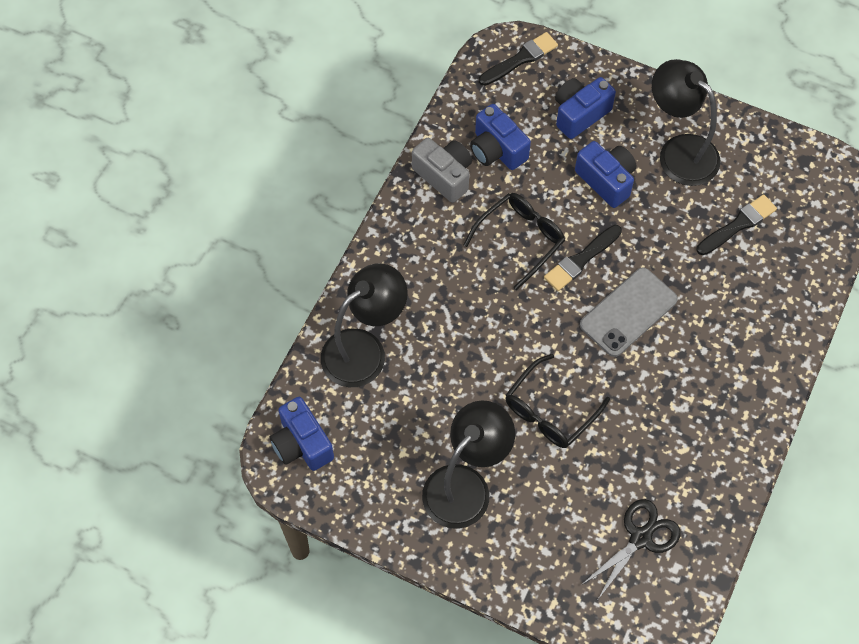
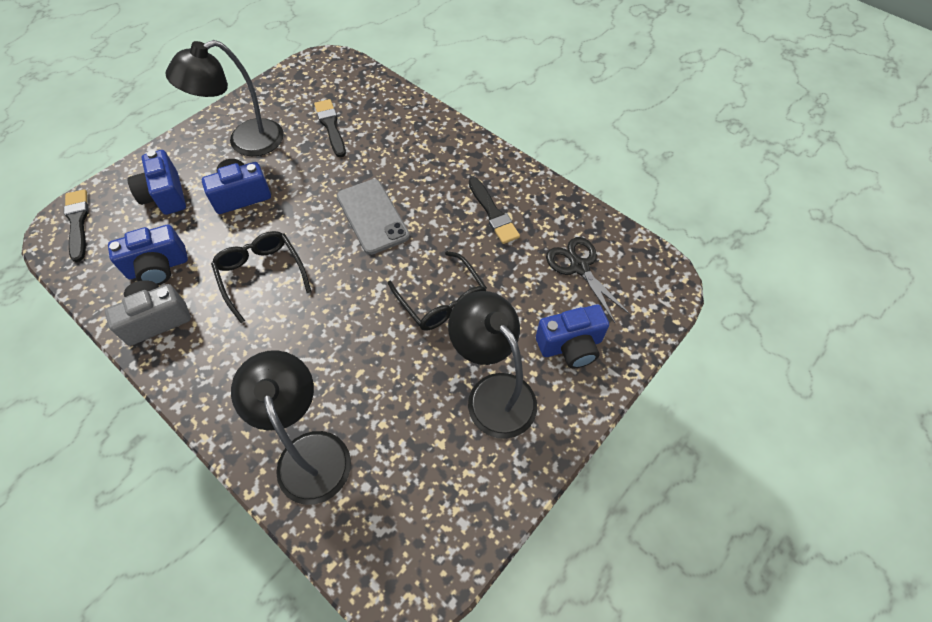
camera: 75 degrees left, 5 degrees down
blue camera [269,397,334,471] -> blue camera moved to [536,304,609,368]
black brush [544,225,622,291] -> black brush moved to [469,177,520,244]

